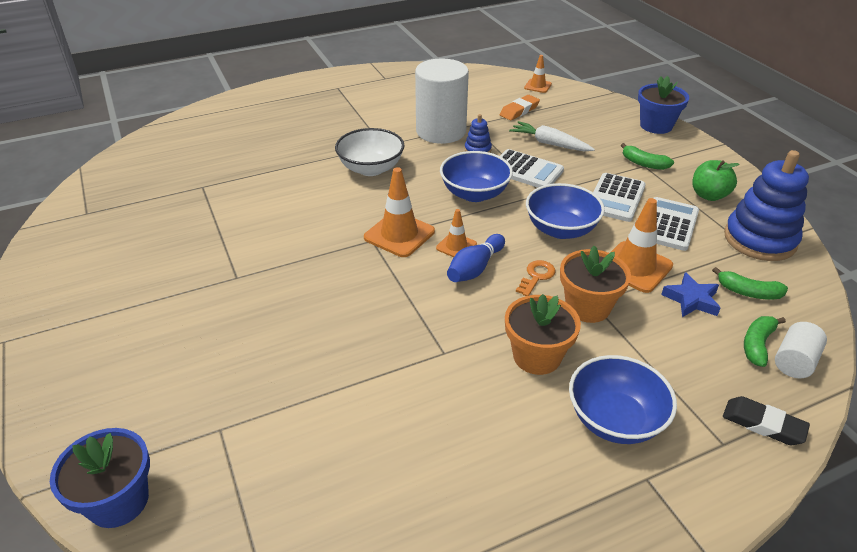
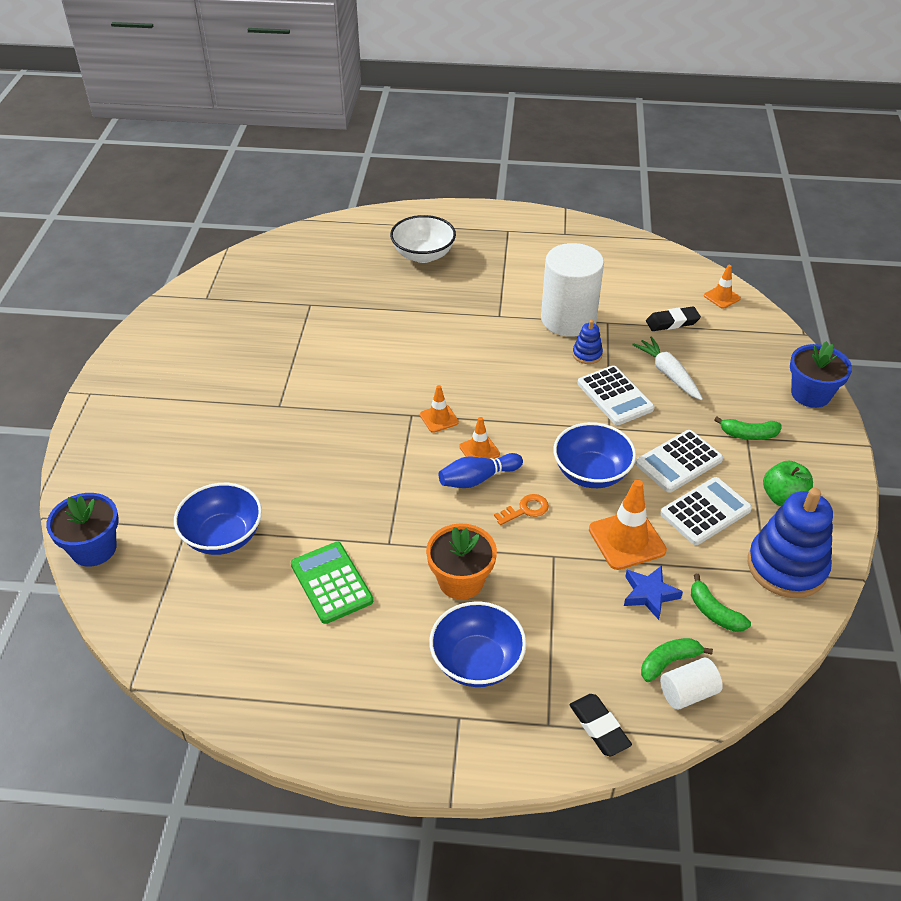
camera: 30 degrees right, 5 degrees up
white bowl [335,128,404,176] -> white bowl moved to [390,215,456,263]
orange traffic cone [364,167,435,257] -> orange traffic cone [420,385,459,433], size x0.57
blue bowl [440,151,513,202] -> blue bowl moved to [174,483,262,555]
orange eraser [500,95,540,120] -> black eraser [646,306,701,331]
orange flower pot [560,246,631,323] -> none
green banana [621,143,674,170] -> green banana turned 60 degrees counterclockwise [714,417,782,440]
none -> green calculator [291,542,373,624]

